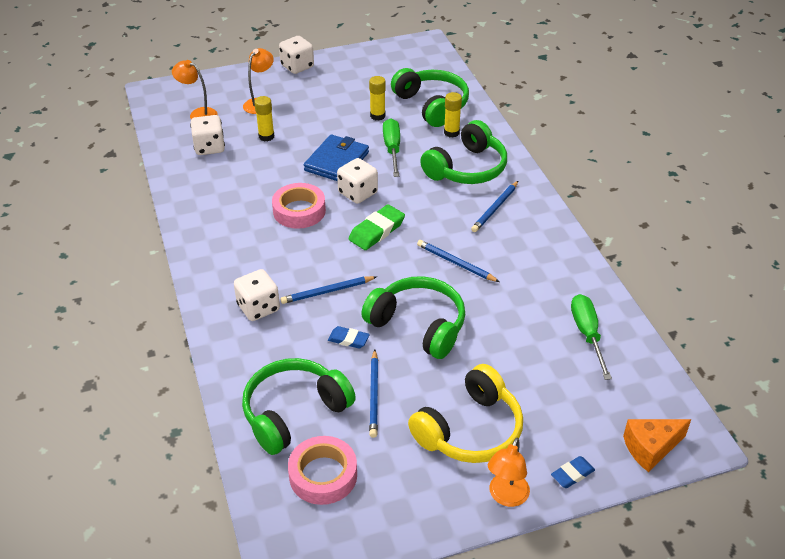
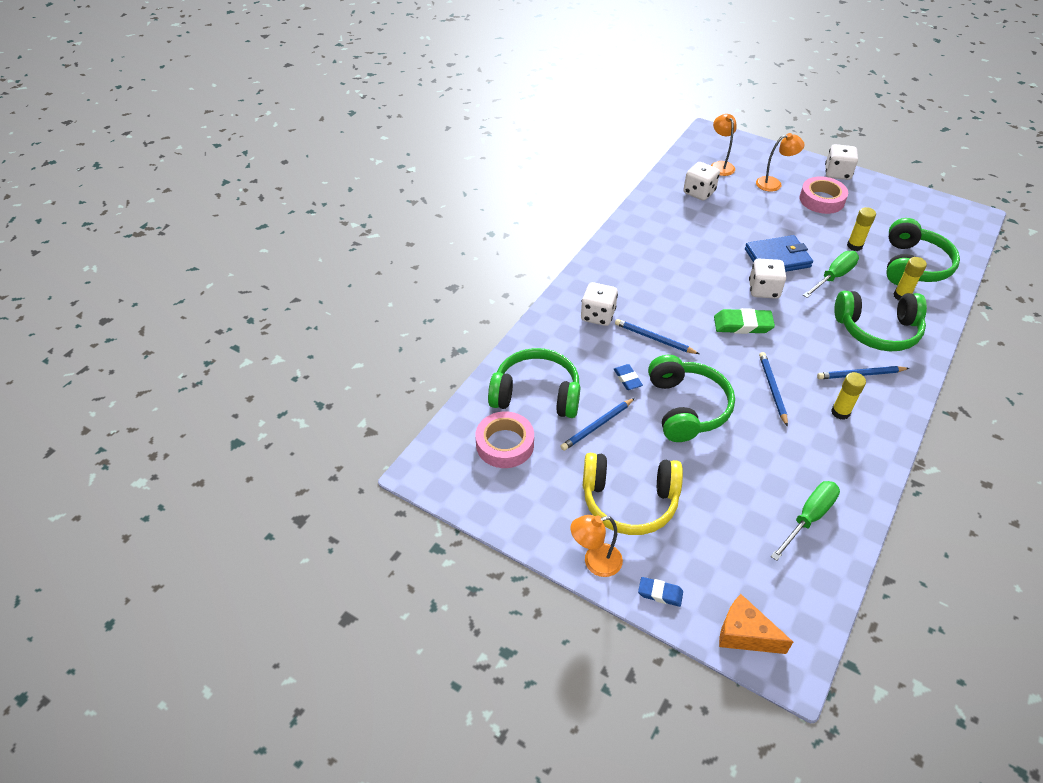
camera: 50 degrees right, 5 degrees up
yellow glue stick [254,96,275,141] -> yellow glue stick moved to [831,372,866,420]
pink tape [272,183,326,229] -> pink tape moved to [799,176,848,214]

